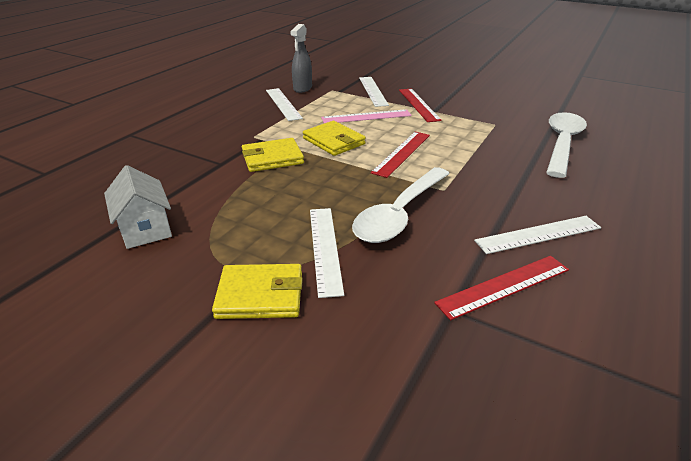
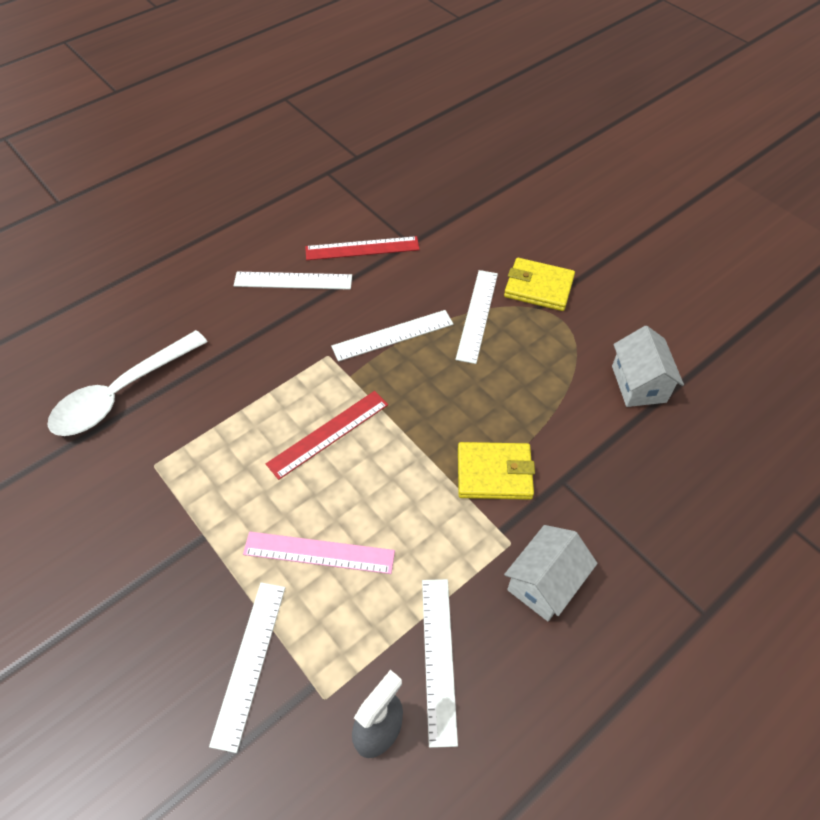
camera: 160 degrees left, 20 degrees up
yellow wallet [303,121,366,156] -> none
white spoon [352,167,450,243] -> white ruler [331,310,454,362]
red ruler [399,89,442,122] -> none
none -> white house [504,525,598,621]

